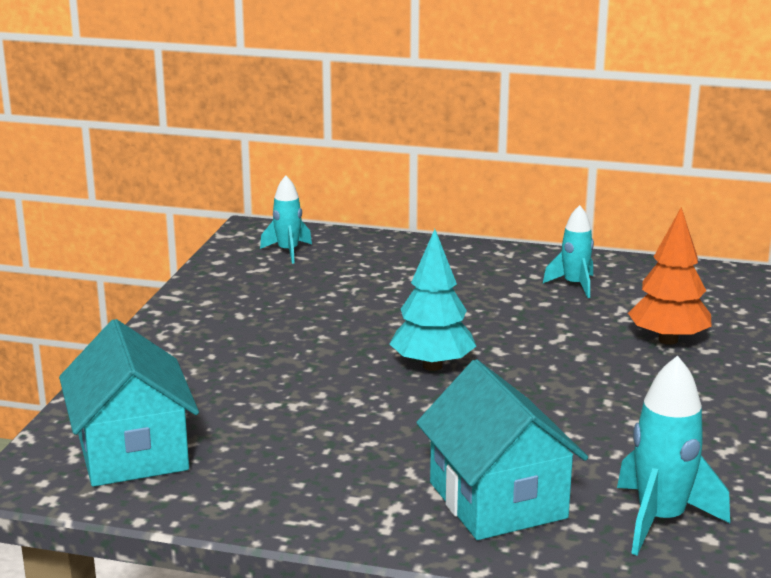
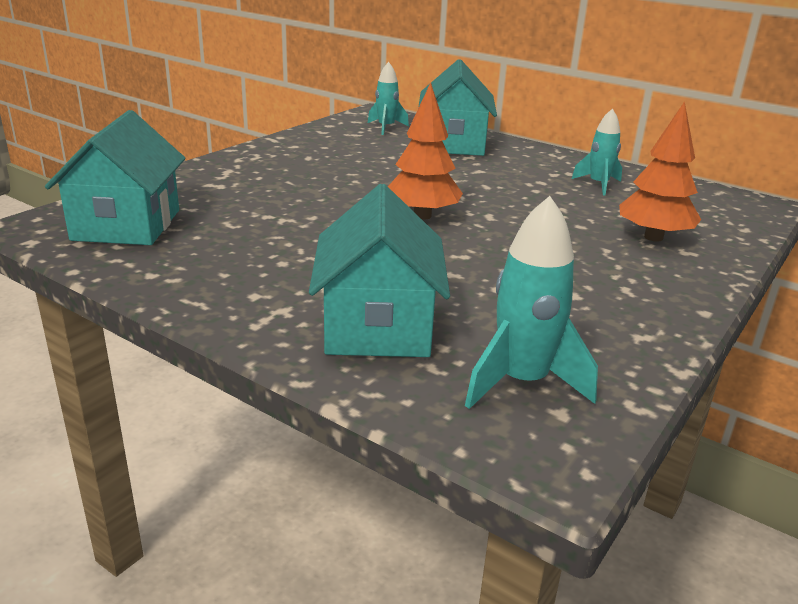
camera: 20 degrees right, 5 degrees up
turquoise tree [390,229,476,371] -> orange tree [388,82,463,220]
none -> turquoise house [418,59,497,156]

